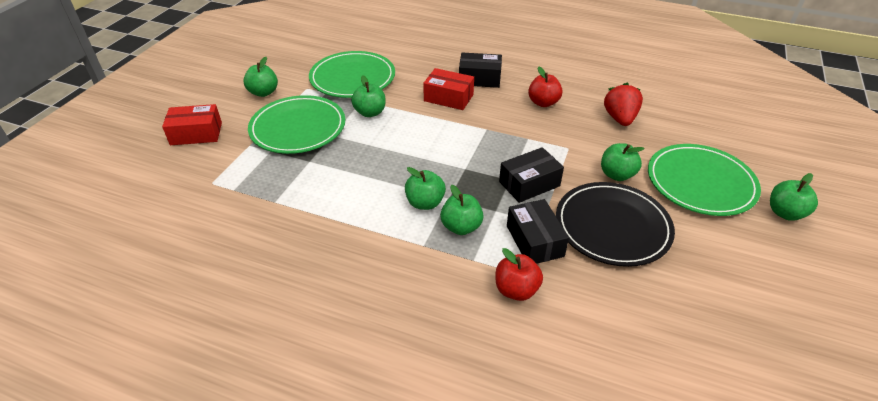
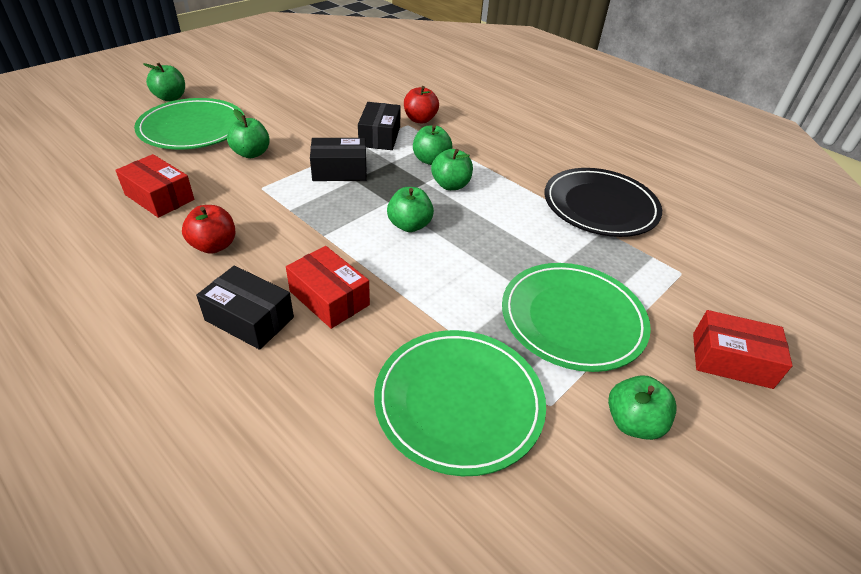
camera: 160 degrees left, 0 degrees up
green apple [351,75,385,117] -> green apple moved to [387,187,434,232]
black plate [556,182,675,267] -> black plate moved to [544,168,662,237]
red strawberry [604,83,643,126] -> red box [115,154,194,218]

